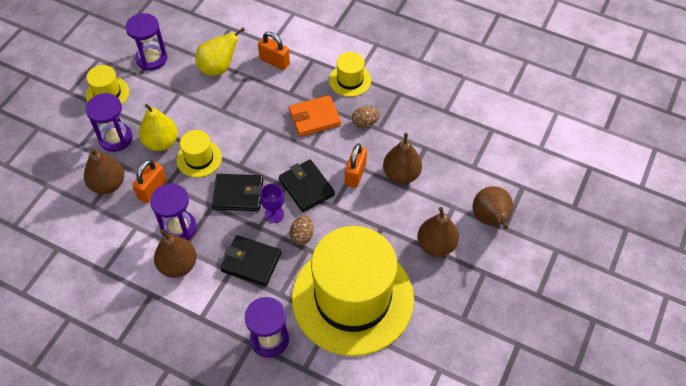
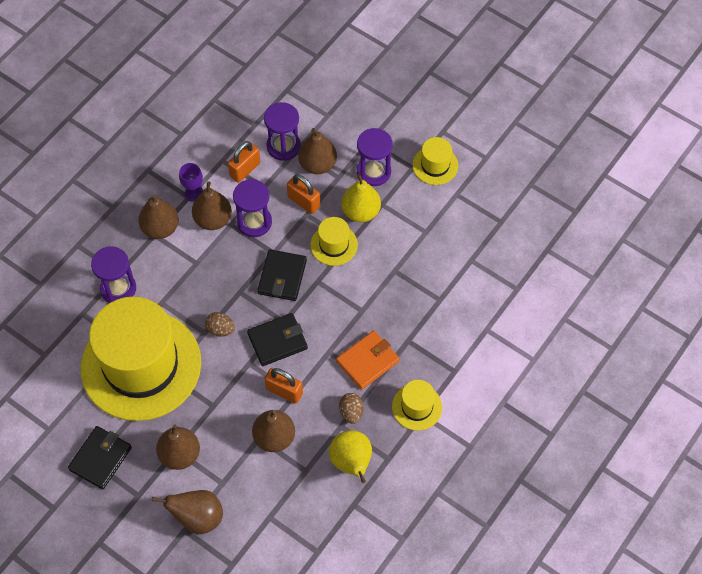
camera: 100 degrees right, 5 degrees up
purple hourglass [126,13,167,71] -> purple hourglass moved to [264,102,301,161]
yellow pear [196,28,245,76] -> yellow pear moved to [329,430,372,483]
black wallet [220,235,281,287] -> black wallet moved to [68,426,132,489]
orange padlock [258,32,290,70] -> orange padlock moved to [228,141,260,183]
purple goblet [260,184,284,223] -> purple goblet moved to [179,163,203,202]
orange wallet [289,95,341,137] -> orange wallet turned 60 degrees clockwise [336,330,400,390]
none -> brown pear [138,195,179,239]

